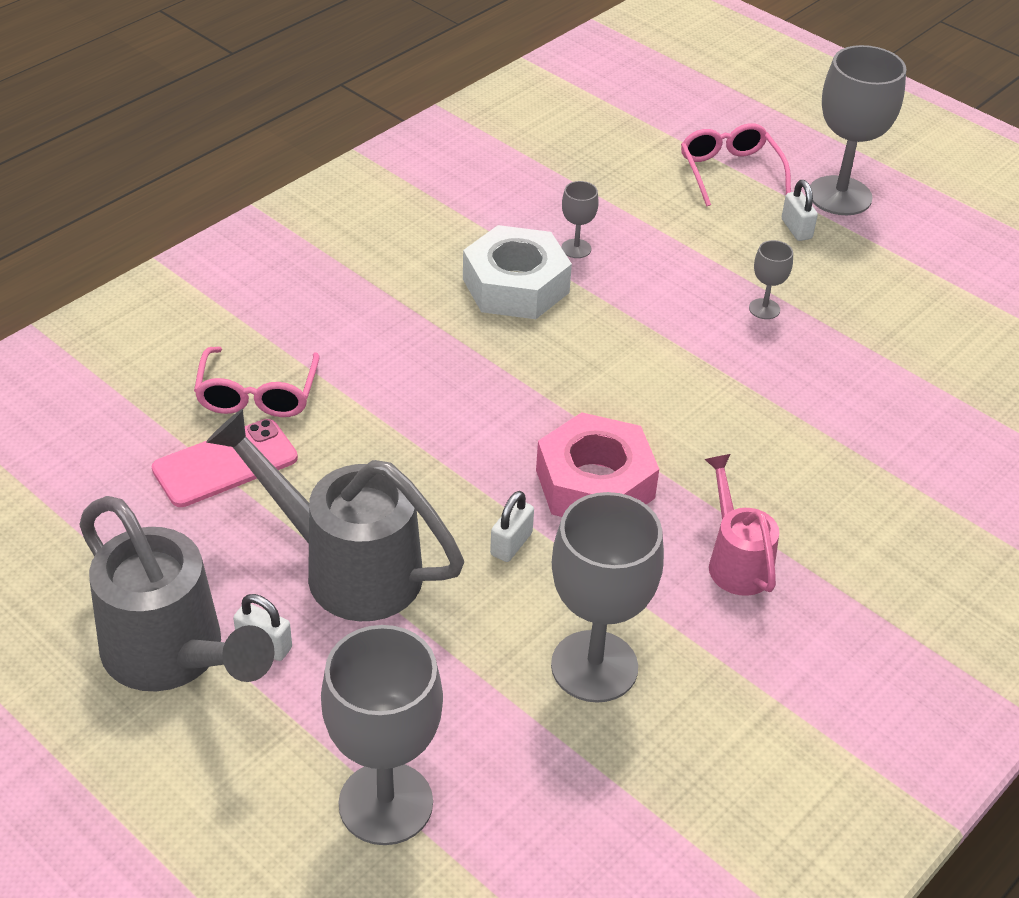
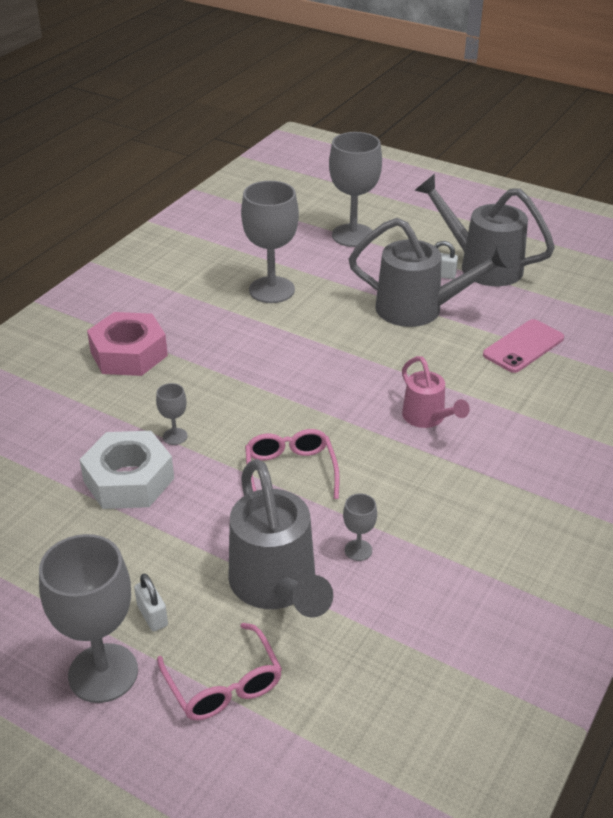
camera: 170 degrees right, 5 degrees down
pink glasses [194,347,320,417] -> pink glasses moved to [245,429,340,499]
white nut [463,225,572,319] -> white nut moved to [79,431,174,509]
white padlock [490,491,534,562] -> none
pink nut [536,412,659,517] -> pink nut moved to [87,312,168,376]
pink watering can [704,454,779,596] -> pink watering can moved to [402,356,470,428]
grey goblet [749,240,793,319] -> grey goblet moved to [156,383,188,445]
none -> grey watering can [228,459,333,618]

